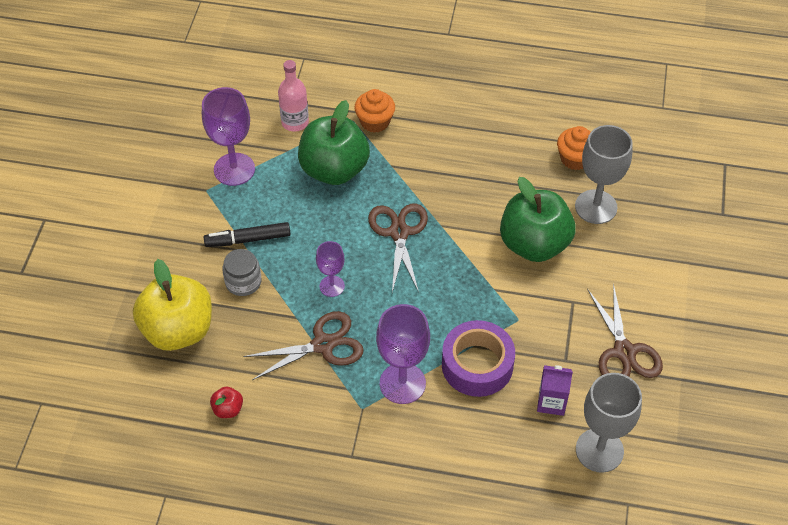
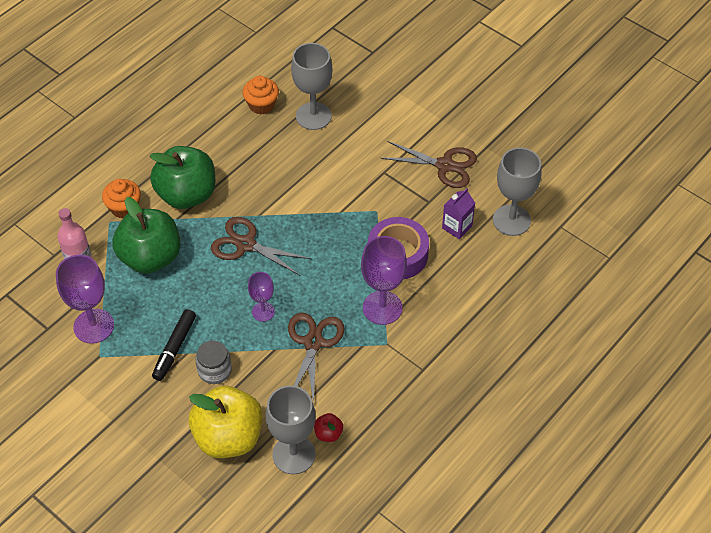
camera: 60 degrees left, 0 degrees up
green apple [500,177,576,262] -> green apple moved to [150,146,216,209]
none -> grey goblet [266,385,316,475]

